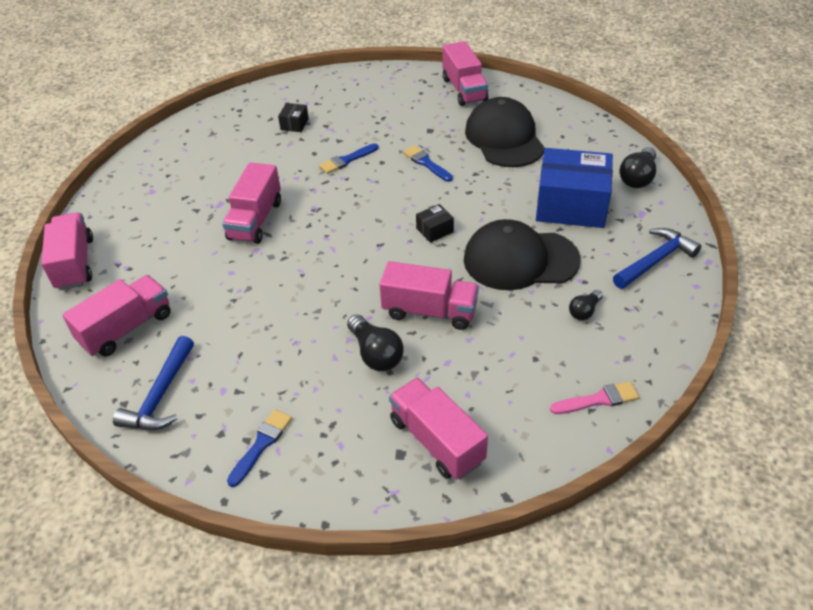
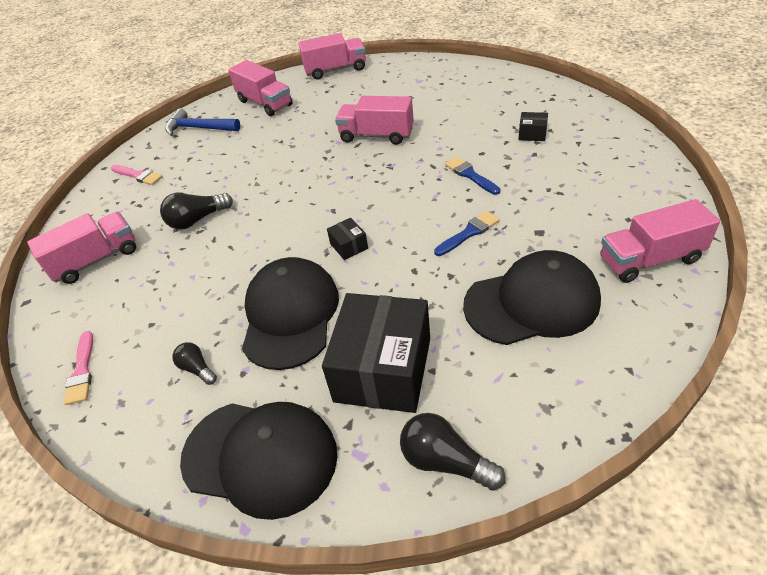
camera: 95 degrees right, 0 degrees up
blue brush [227,409,292,487] -> pink brush [111,165,163,185]
pink truck [379,261,479,330] -> none
blue box [536,148,613,228] -> black box [322,293,430,413]
blue hammer [613,228,701,289] -> black cap [180,402,337,520]

